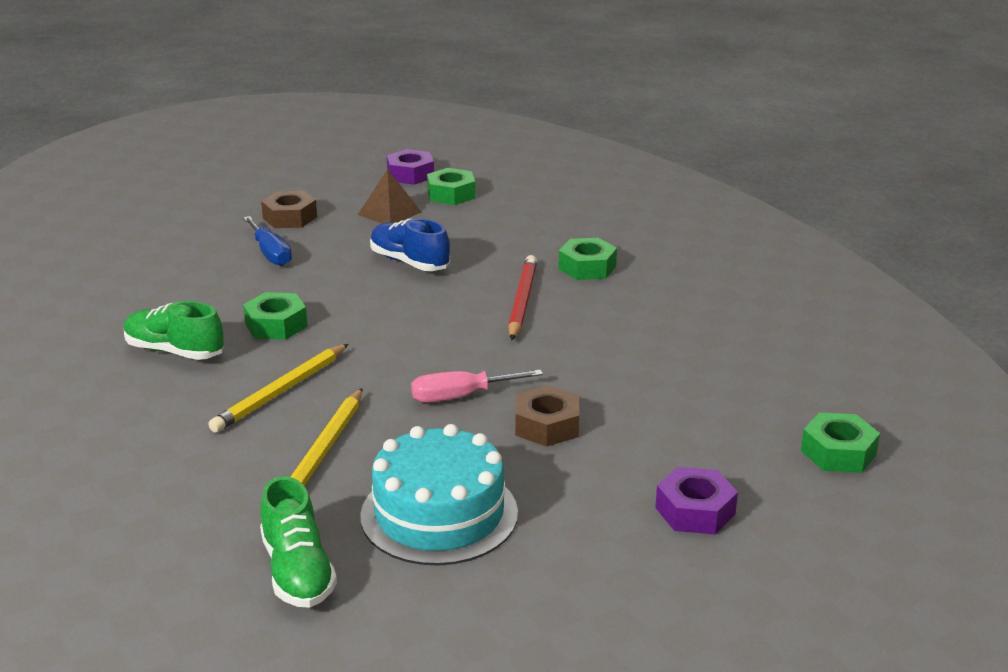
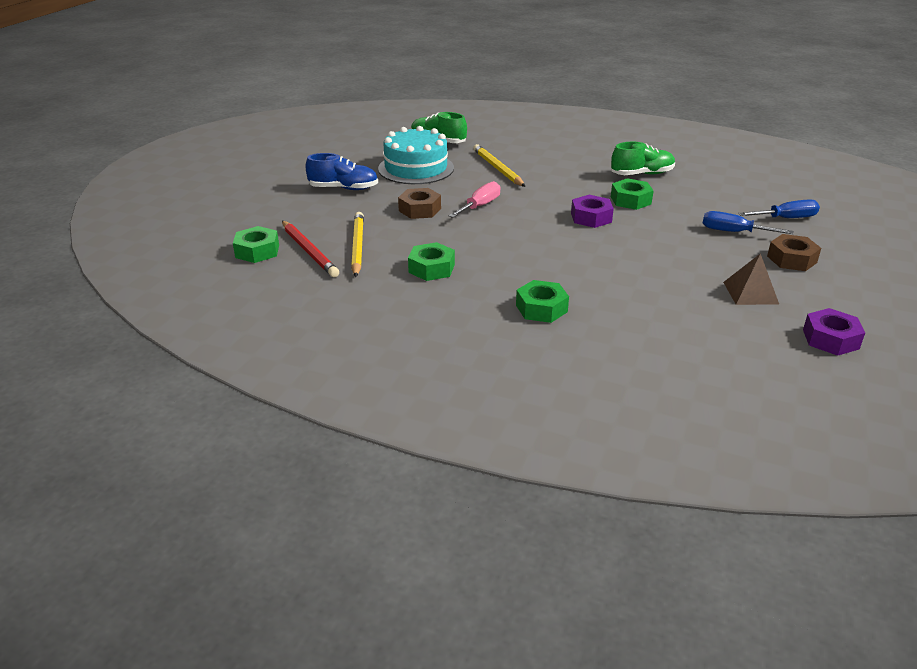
camera: 140 degrees right, 5 degrees up
yellow pencil [208,344,348,433] -> yellow pencil moved to [351,212,364,277]
blue shoe [370,218,450,271] -> blue shoe moved to [305,153,378,190]
green nut [427,168,476,205] -> green nut moved to [408,242,455,281]
red pencil [508,255,537,340] -> red pencil moved to [282,221,339,277]
purple nut [655,467,738,534] -> purple nut moved to [571,195,614,228]
none -> blue screwdriver [738,199,820,218]

